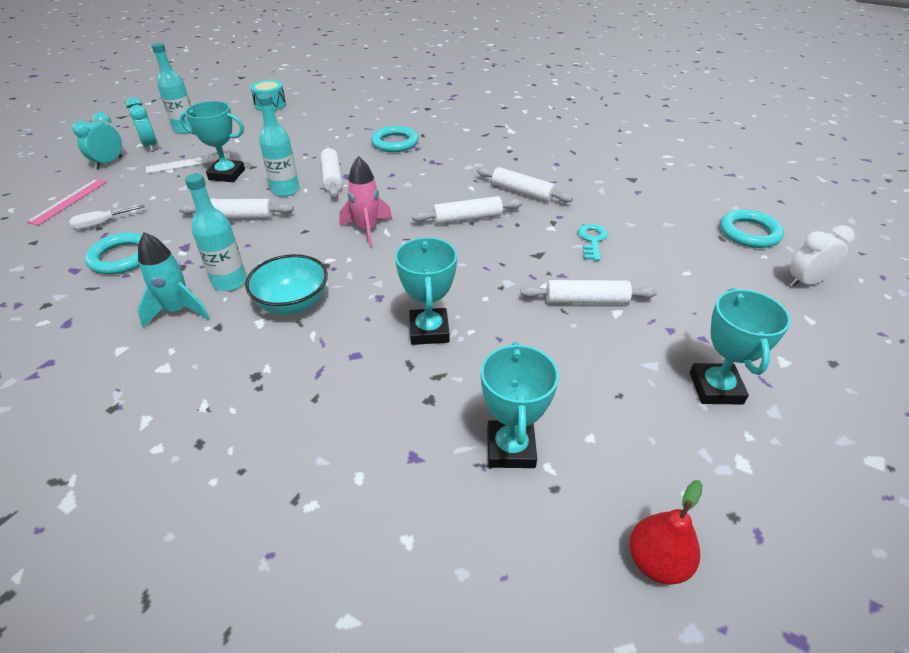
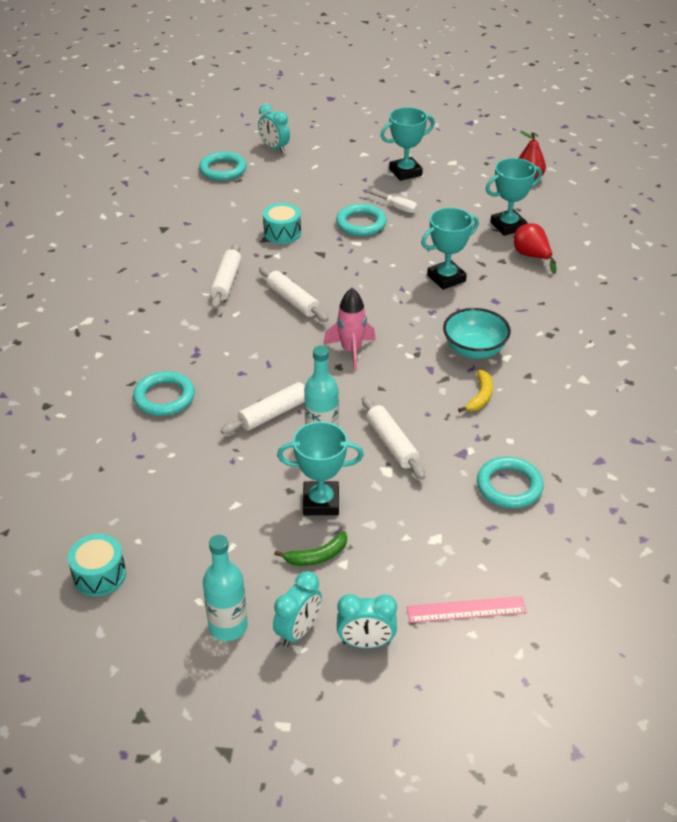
camera: 115 degrees left, 0 degrees up
white screwdriver [69,205,145,230] -> white screwdriver moved to [366,190,418,213]
turquoise rocket [137,232,210,328] -> none
white ruler [146,153,230,173] -> green banana [274,531,347,566]
turquoise trophy [180,101,245,182] -> turquoise trophy turned 75 degrees counterclockwise [277,422,364,515]
turquoise bottle [185,173,247,291] -> yellow banana [458,370,493,413]
white rolling pin [520,280,657,304] -> turquoise ring [336,204,387,236]
turquoise key [578,224,608,261] -> turquoise drum [263,203,301,244]
white clock [790,225,855,287] -> turquoise clock [258,104,290,153]
none -> red pear [514,223,556,274]

